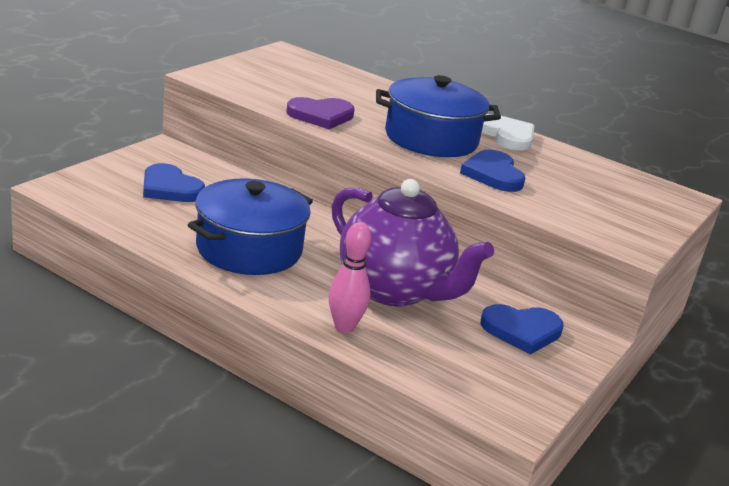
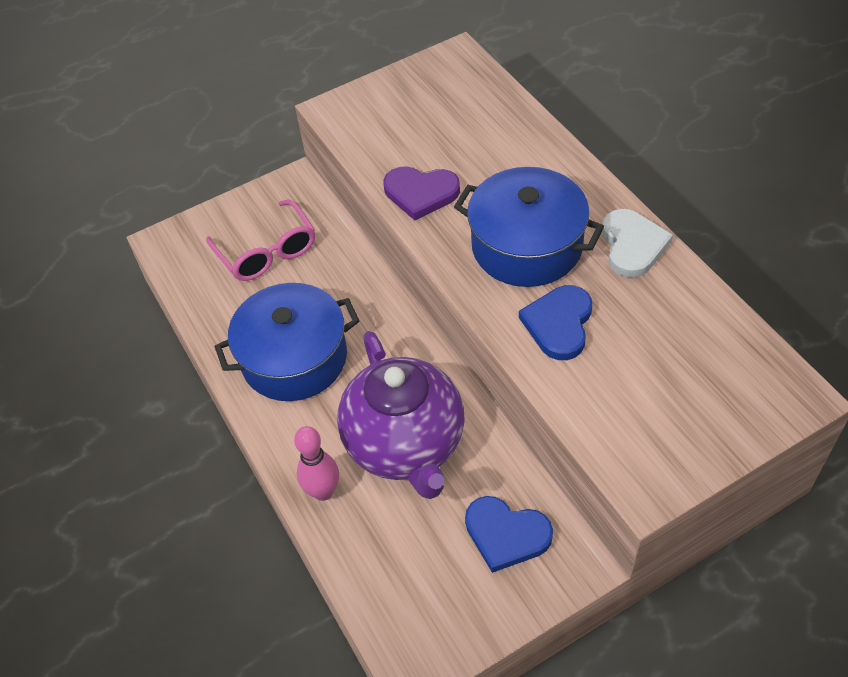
camera: 35 degrees right, 25 degrees up
blue heart [143,163,205,202] -> pink glasses [206,200,315,281]

